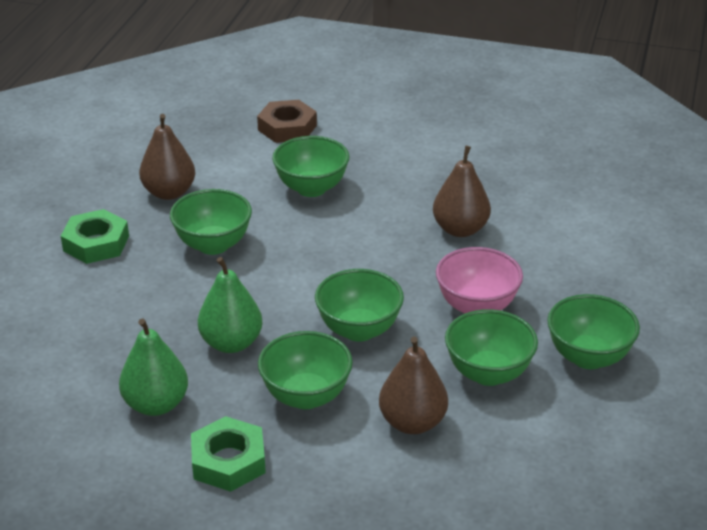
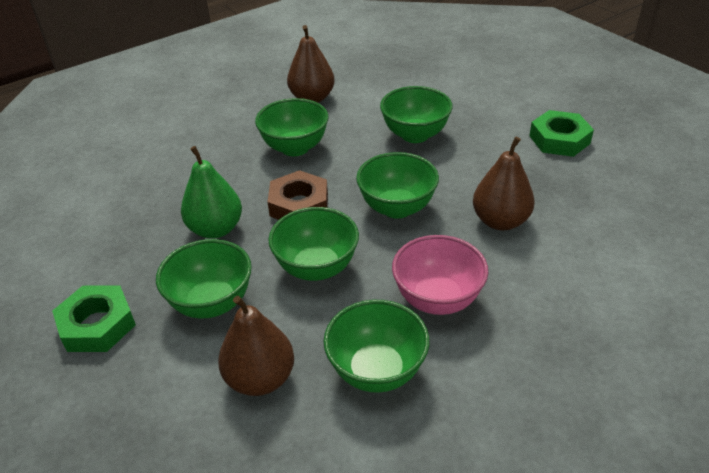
camera: 40 degrees right, 5 degrees up
green nut [61,209,129,264] -> green nut moved to [529,110,594,157]
green pear [119,319,188,416] -> none
brown nut [257,100,317,143] -> brown nut moved to [268,170,328,220]
green bowl [547,294,640,369] -> green bowl moved to [356,152,439,219]

